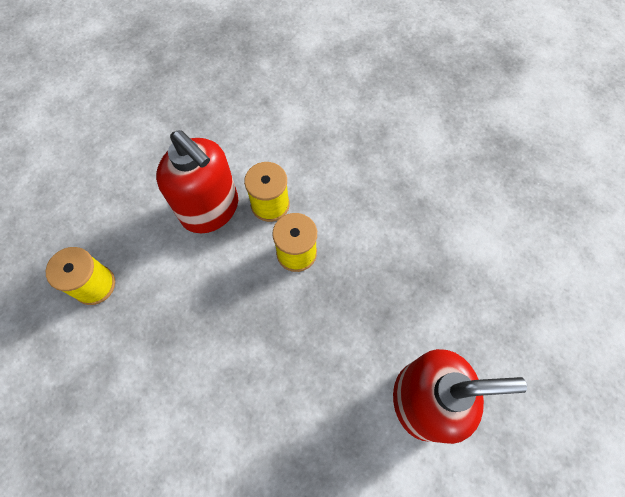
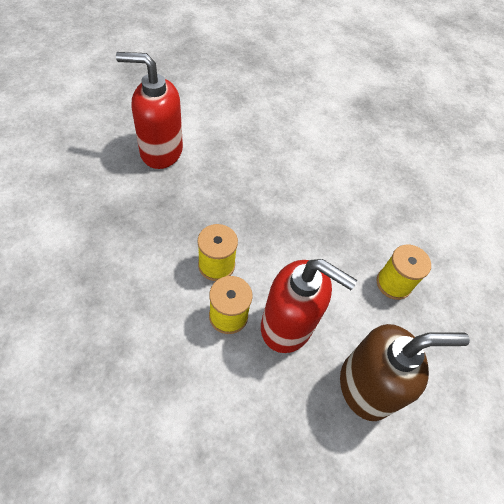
camera: 175 degrees left, 10 degrees down
red soap dispenser [156,130,238,233] -> red soap dispenser turned 150 degrees clockwise [261,259,357,353]
none -> brown soap dispenser [340,324,470,421]

